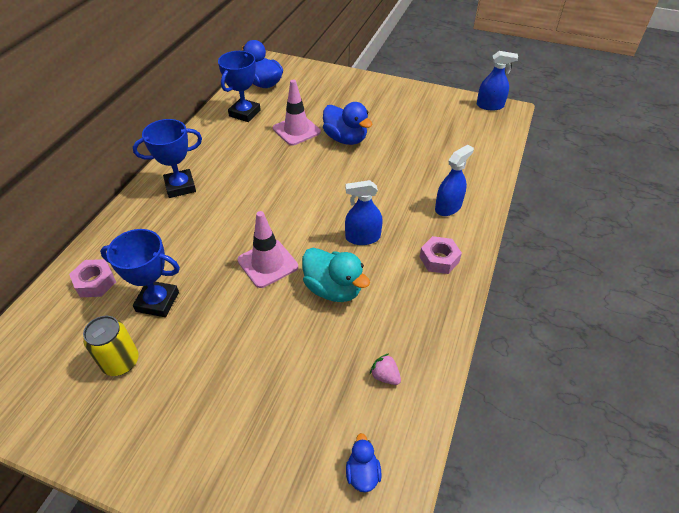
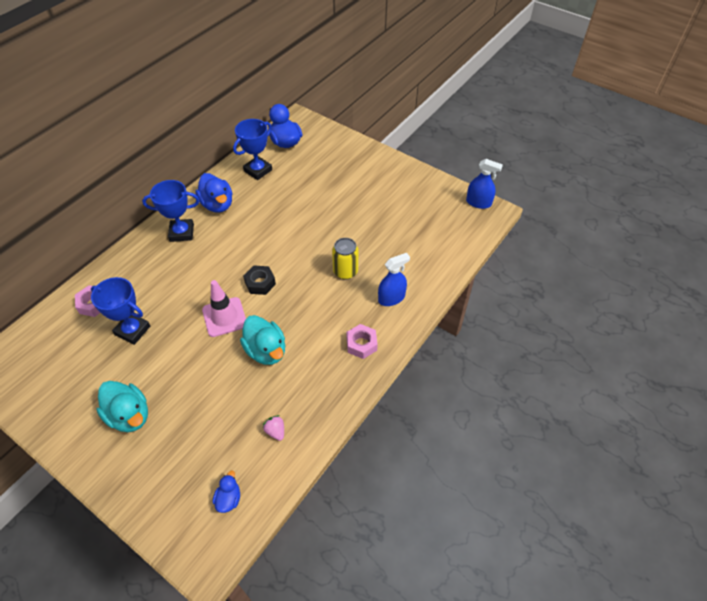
camera: 15 degrees right, 5 degrees up
yellow can [83,316,138,376] -> yellow can moved to [332,238,358,279]
pink traffic cone [273,79,321,146] -> none
blue duck [323,102,373,145] -> blue duck moved to [195,173,232,213]
blue spray bottle [345,180,383,245] -> none
none -> turquoise duck [96,381,148,432]
none -> black nut [243,265,276,295]

